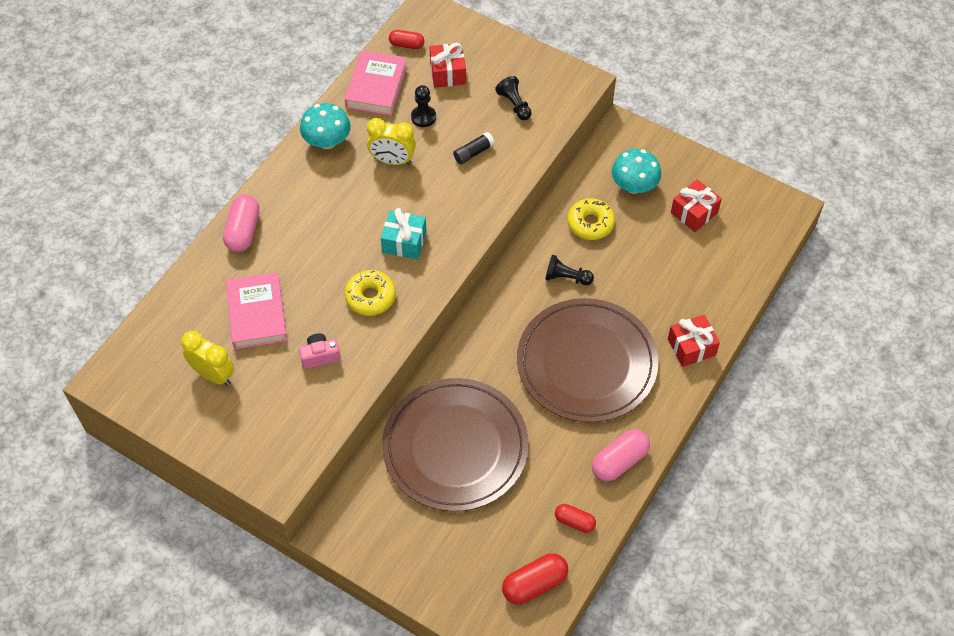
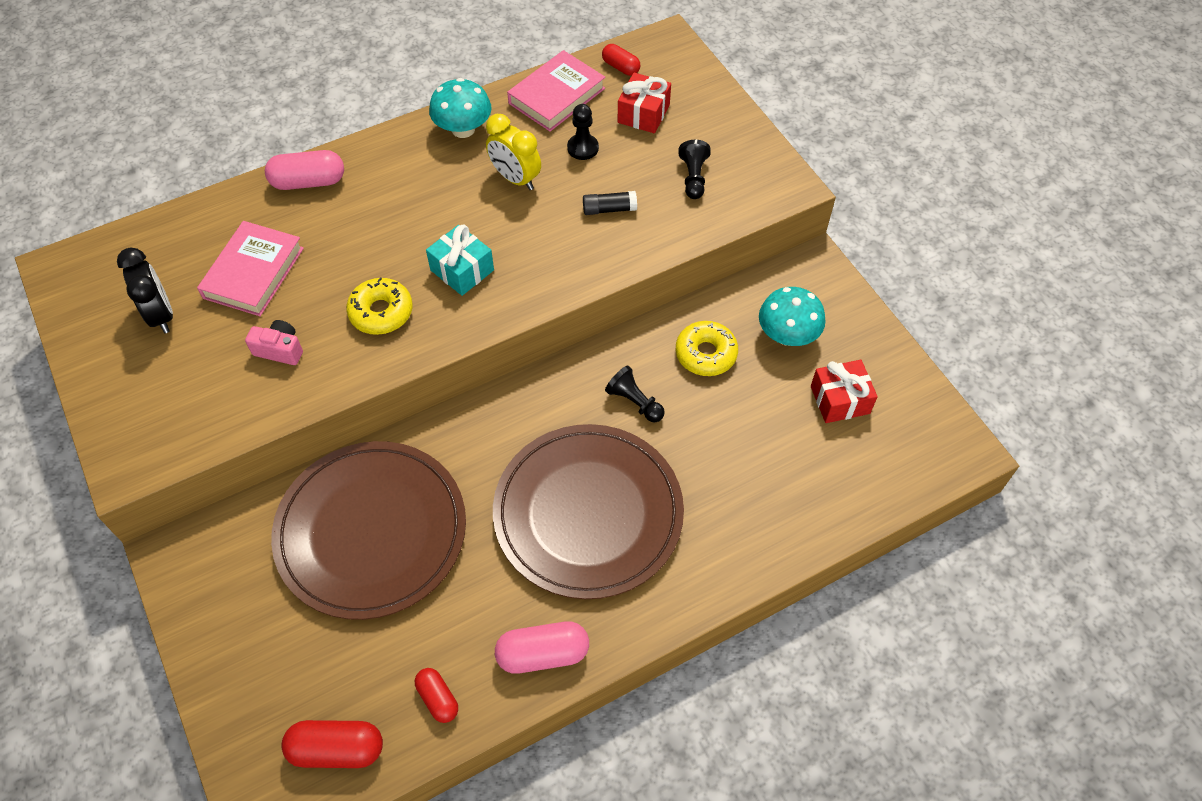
camera: 30 degrees right, 0 degrees up
yellow clock [181,331,234,386] -> black clock [117,248,173,333]
pink capsule [223,195,259,252] -> pink capsule turned 45 degrees clockwise [265,150,344,190]
red gift [668,315,720,367] -> none

